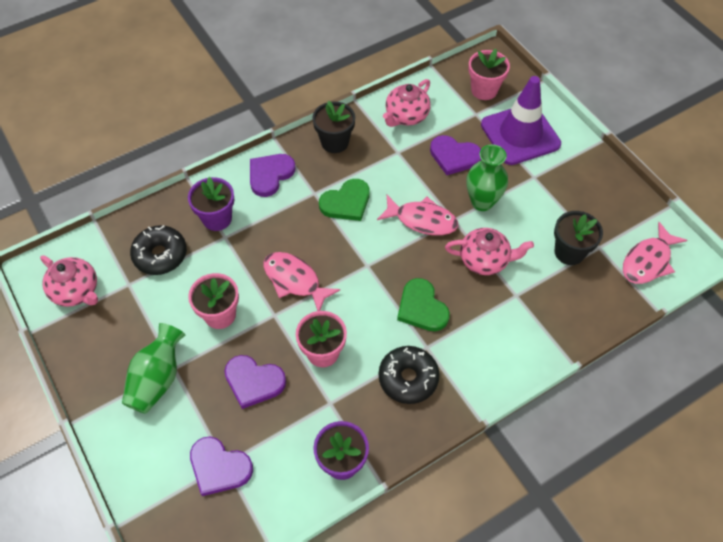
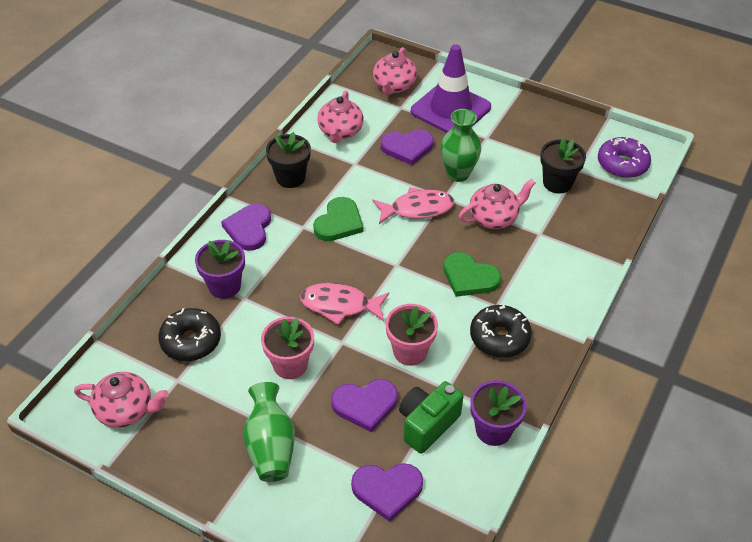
camera: 30 degrees left, 10 degrees down
pink flower pot [468,49,510,100] -> pink teapot [373,47,417,95]
pink fish [623,222,687,284] -> purple donut [598,136,651,178]
none -> green camera [399,381,464,454]

